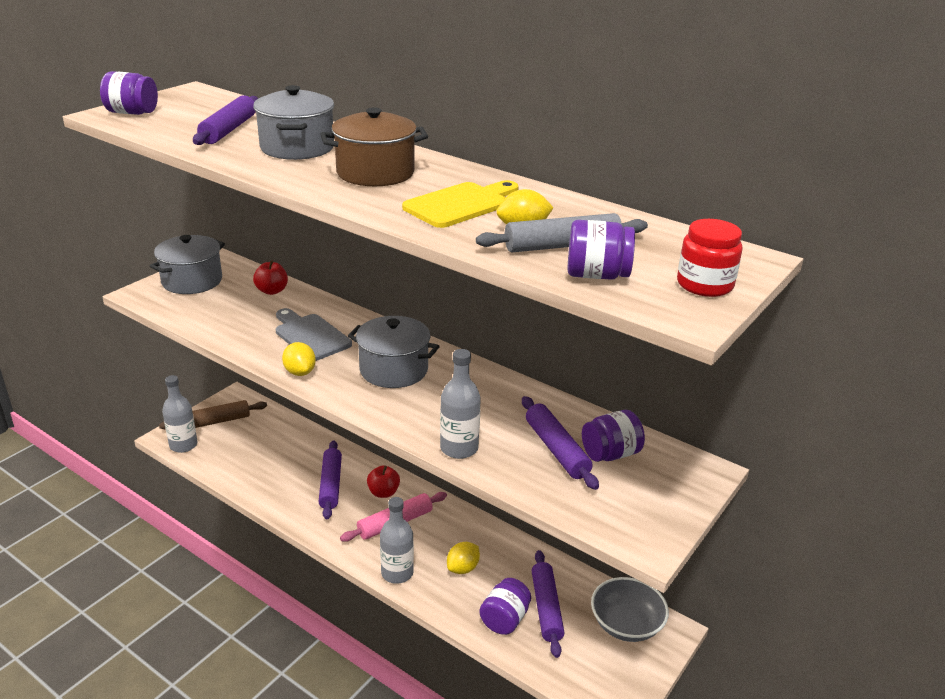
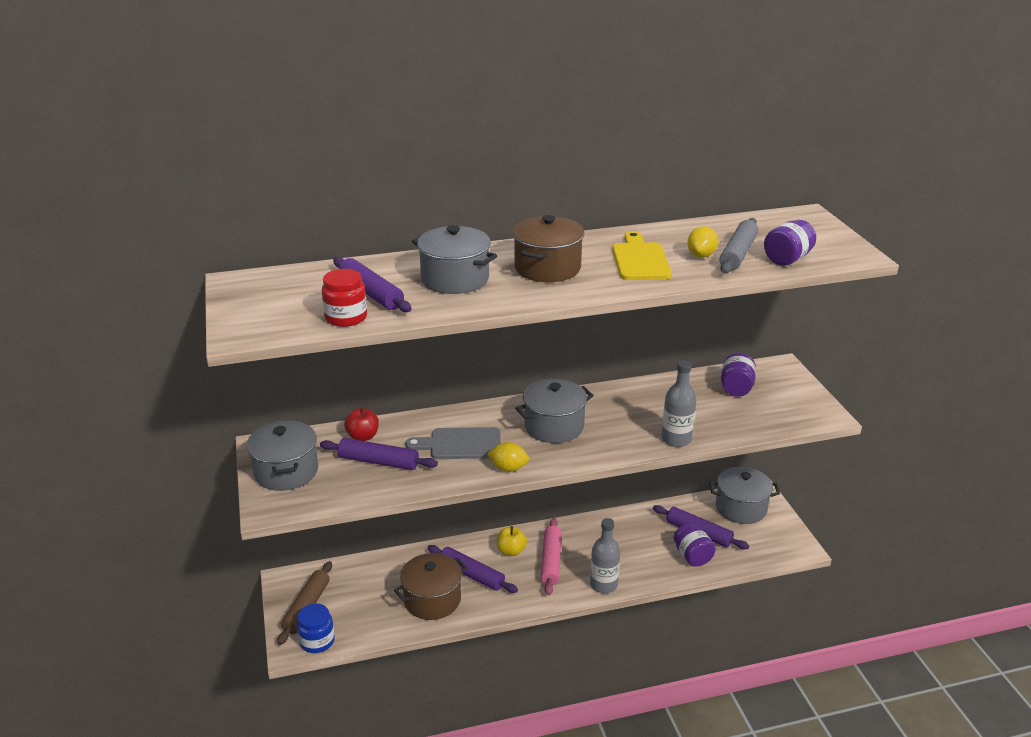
camera: 50 degrees left, 0 degrees up
purple jar [100,71,158,115] -> none
grey bottle [162,375,198,453] -> blue jar [297,603,335,653]
red apple [367,465,400,498] -> yellow apple [497,526,527,556]
yellow lemon [447,542,480,574] -> none
purple rolling pin [522,396,599,490] -> purple rolling pin moved to [320,438,438,470]
grey bowl [591,577,669,642] -> grey pot [709,467,780,524]
red jar [677,219,742,297] -> red jar moved to [322,269,367,327]
none -> brown pot [394,553,468,620]

